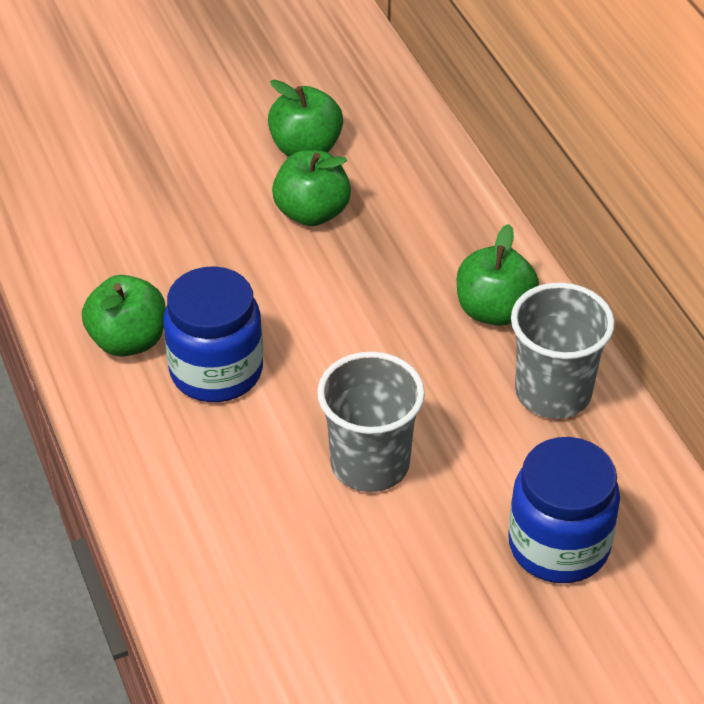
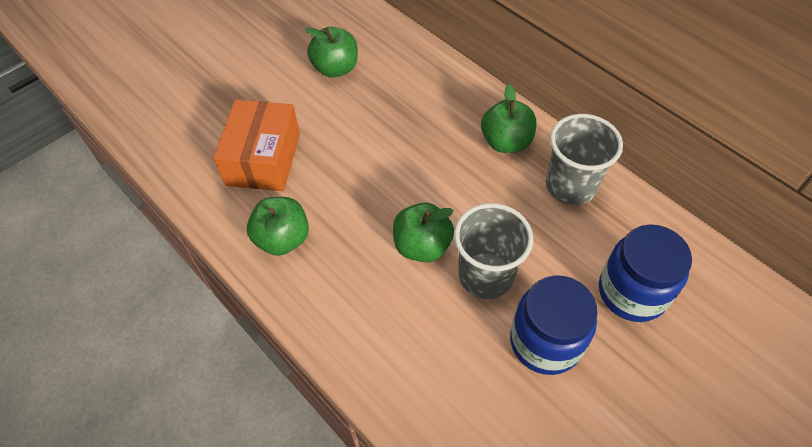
camera: 20 degrees left, 10 degrees up
blue jar [163,266,263,402] -> blue jar moved to [510,275,598,375]
green apple [272,150,351,226] -> green apple moved to [393,202,454,262]
none -> orange box [214,99,300,191]

